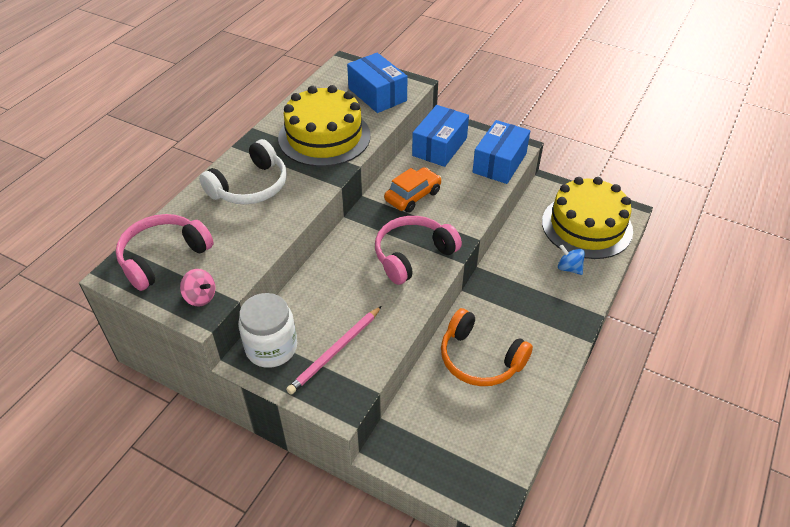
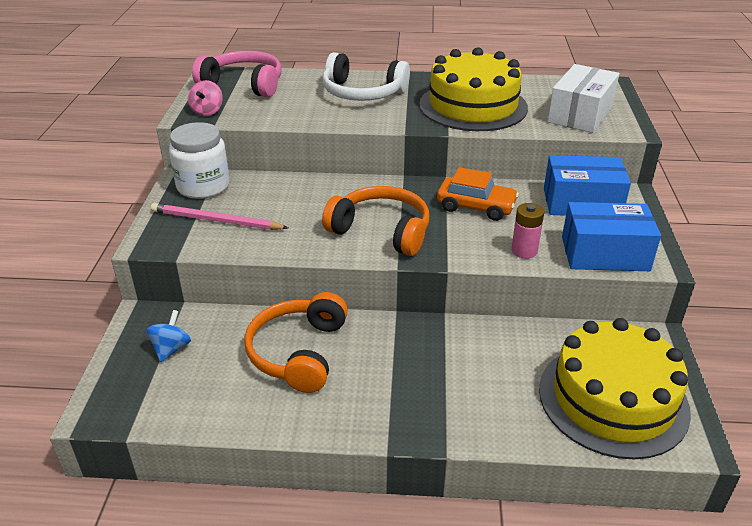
camera: 65 degrees right, 10 degrees down
blue box [347,53,408,113] -> white box [548,64,619,133]
pink headphones [375,216,462,285] -> orange headphones [322,186,429,256]
blue spinning top [558,244,585,275] -> blue spinning top moved to [146,310,191,362]
none -> pink battery [511,203,544,259]

